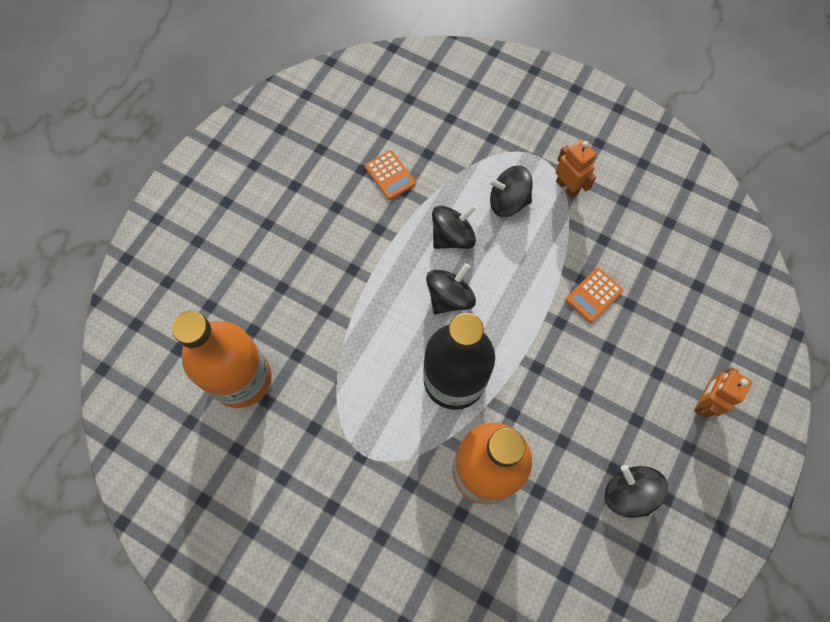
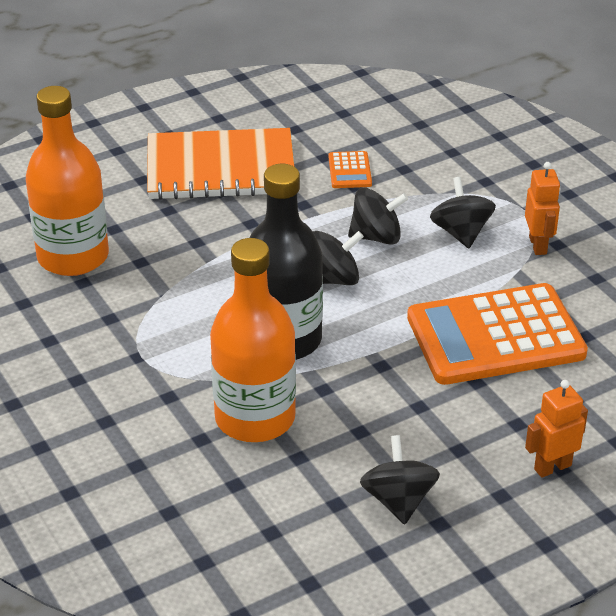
camera: 30 degrees right, 30 degrees down
black spinning top [488,166,533,217] -> black spinning top turned 45 degrees clockwise [430,177,496,248]
orange calculator [565,268,623,323] -> orange calculator [407,283,588,385], size x2.44
none -> orange notebook [147,128,294,200]

